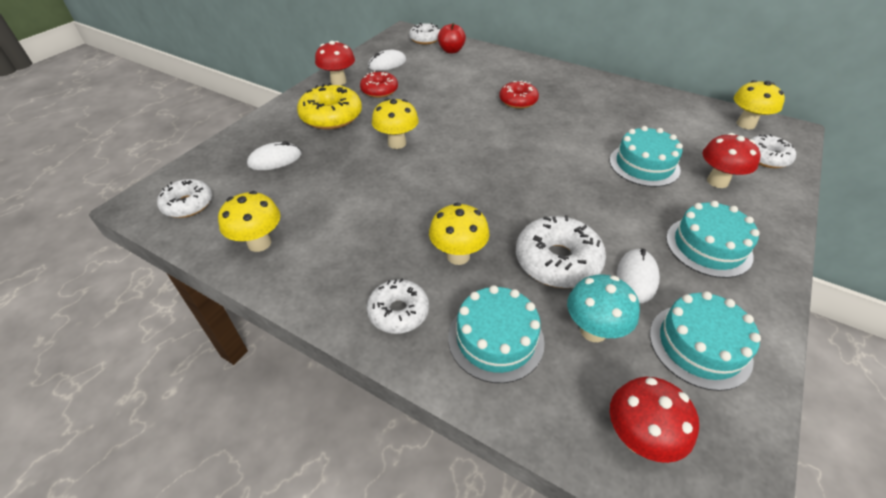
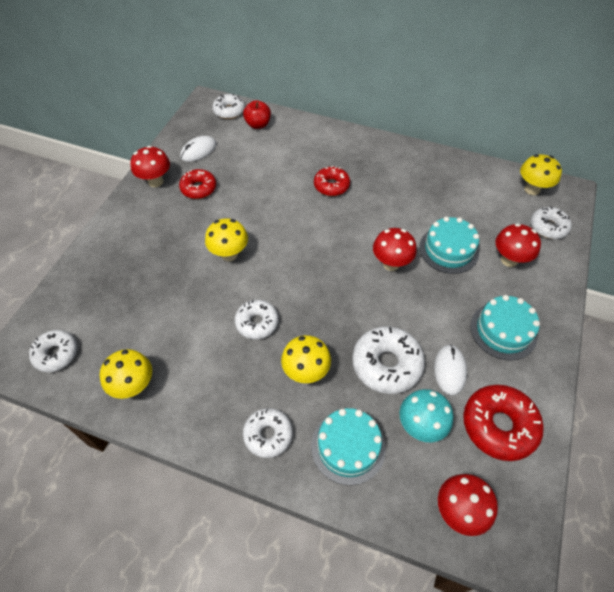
camera: 10 degrees left, 10 degrees up
white mouse [247,141,301,170] -> none
yellow donut [297,83,362,130] -> none
turquoise cake [650,291,761,391] -> red donut [463,385,544,461]
none -> white donut [234,300,278,339]
none -> red mushroom [373,228,417,271]

